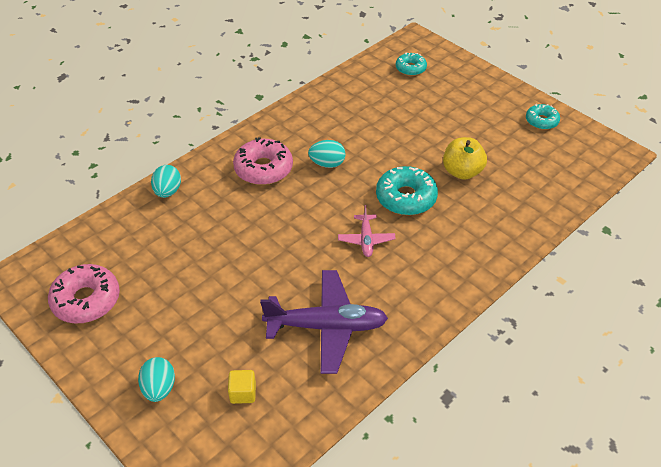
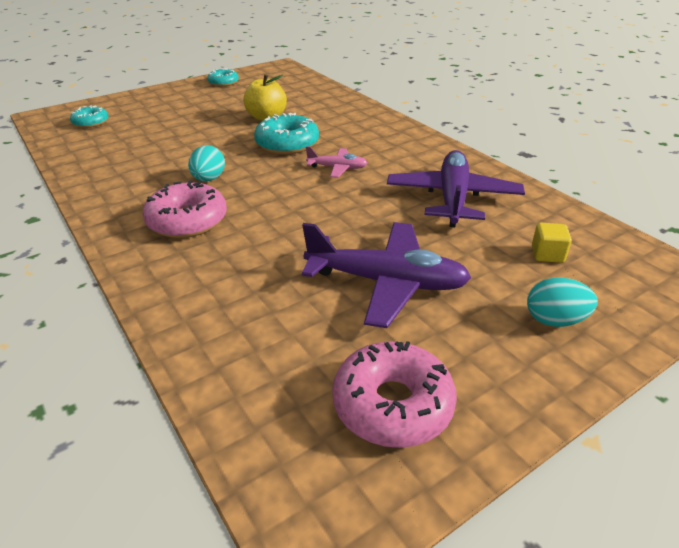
camera: 80 degrees left, 10 degrees down
turquoise egg [151,165,181,198] -> none
none -> purple plane [302,222,471,328]

